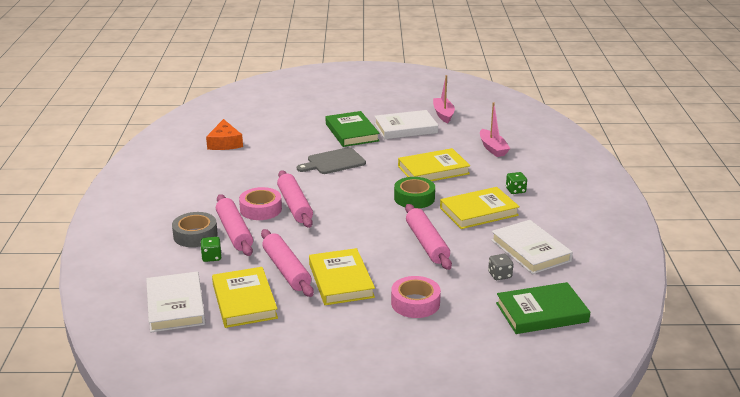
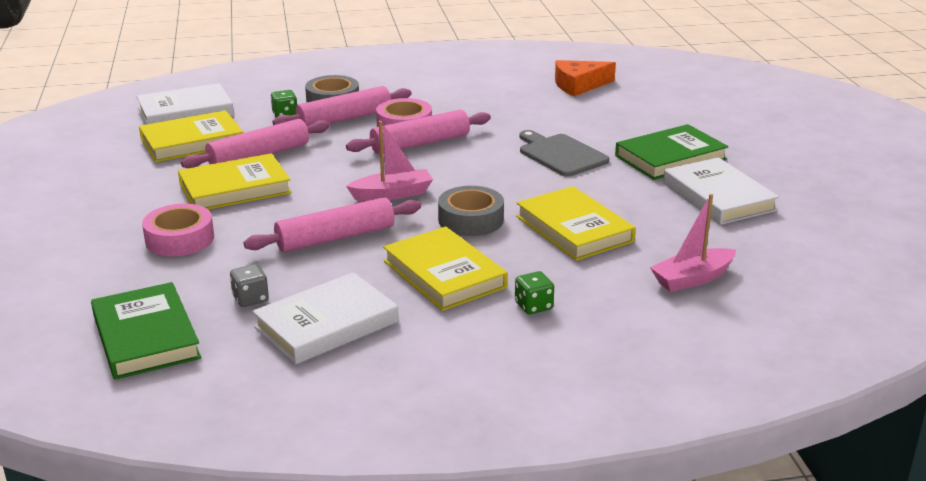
camera: 80 degrees right, 0 degrees up
green tape [394,177,435,209] -> grey tape [438,186,504,236]
pink boat [433,75,455,123] -> pink boat moved to [346,121,433,201]

